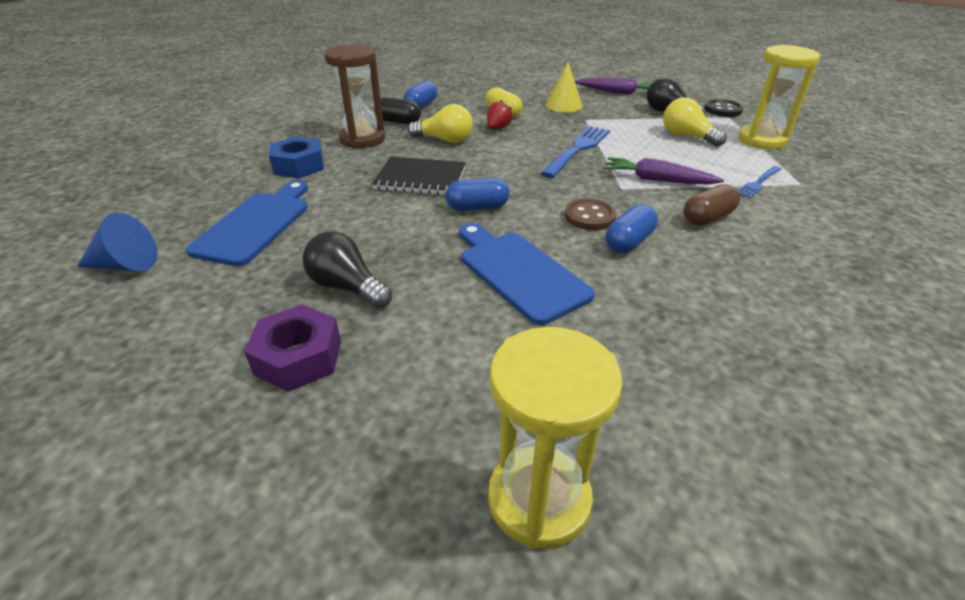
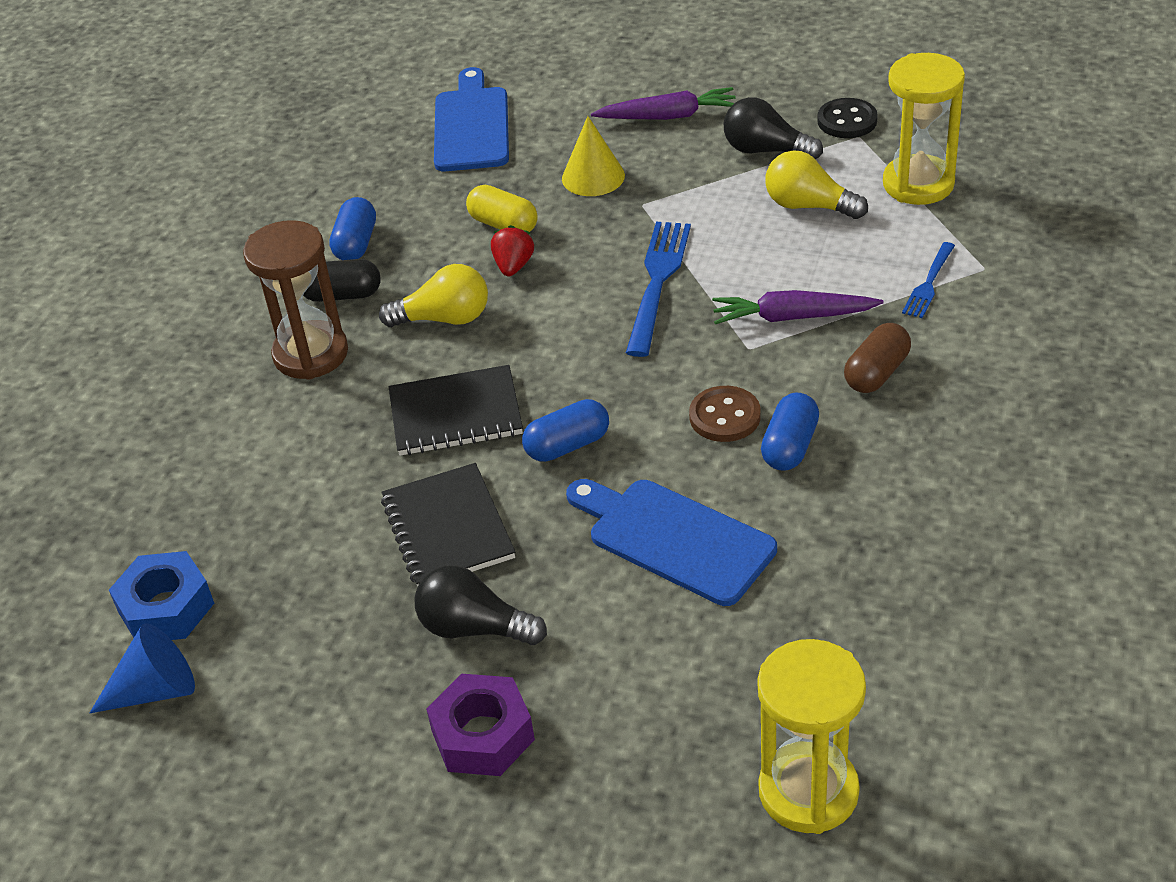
camera: 15 degrees left, 5 degrees up
blue cutting board [186,180,308,266] -> blue cutting board moved to [434,67,509,171]
blue nut [269,136,324,179] -> blue nut moved to [109,551,214,640]
none -> black notebook [381,463,515,586]

